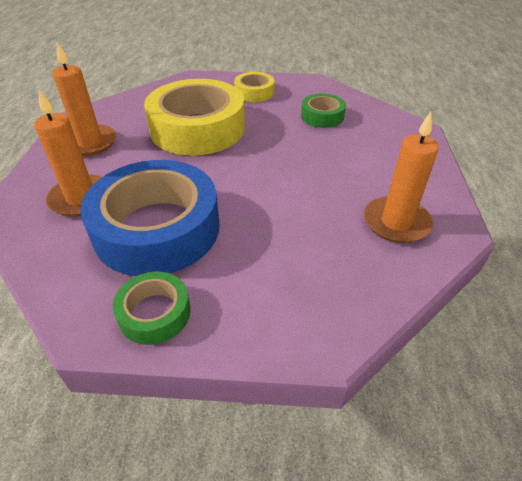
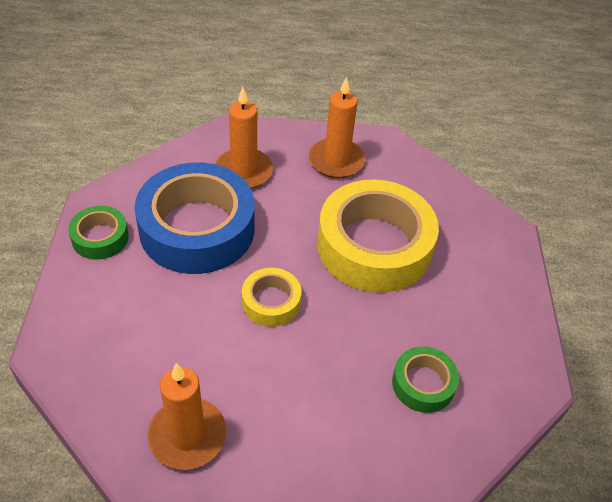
camera: 85 degrees right, 5 degrees up
yellow tape [234,72,275,102] -> yellow tape moved to [242,268,301,327]

